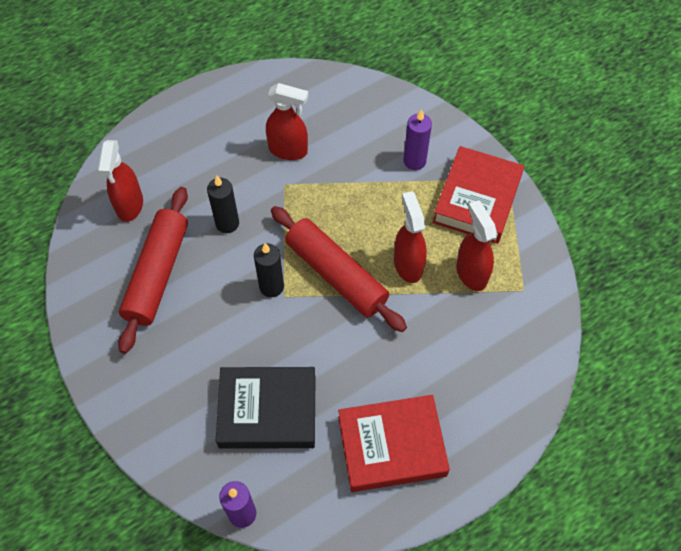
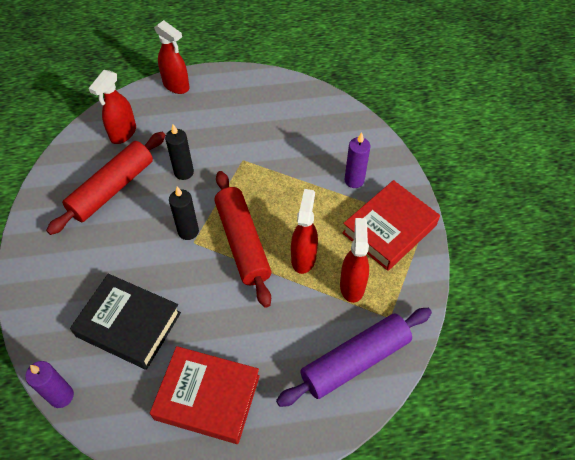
camera: 25 degrees right, 5 degrees down
red spray bottle [266,83,308,160] -> red spray bottle moved to [154,20,189,94]
none -> purple rolling pin [276,308,432,407]

